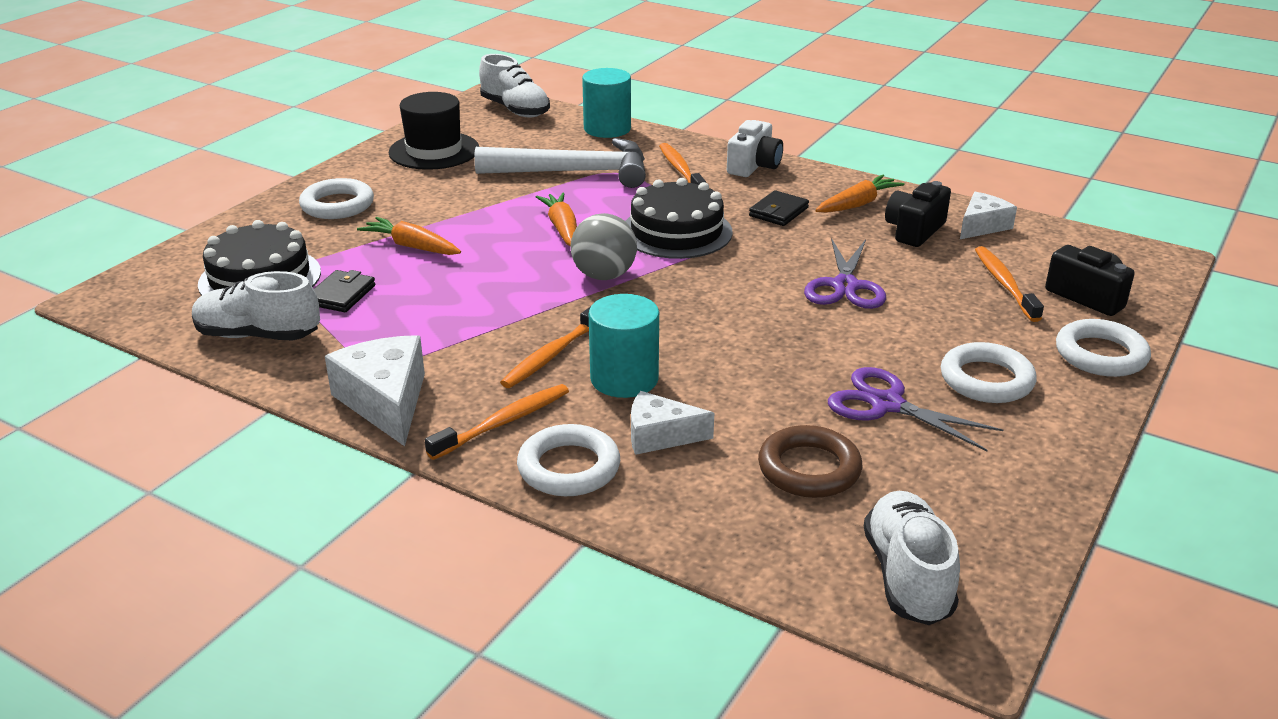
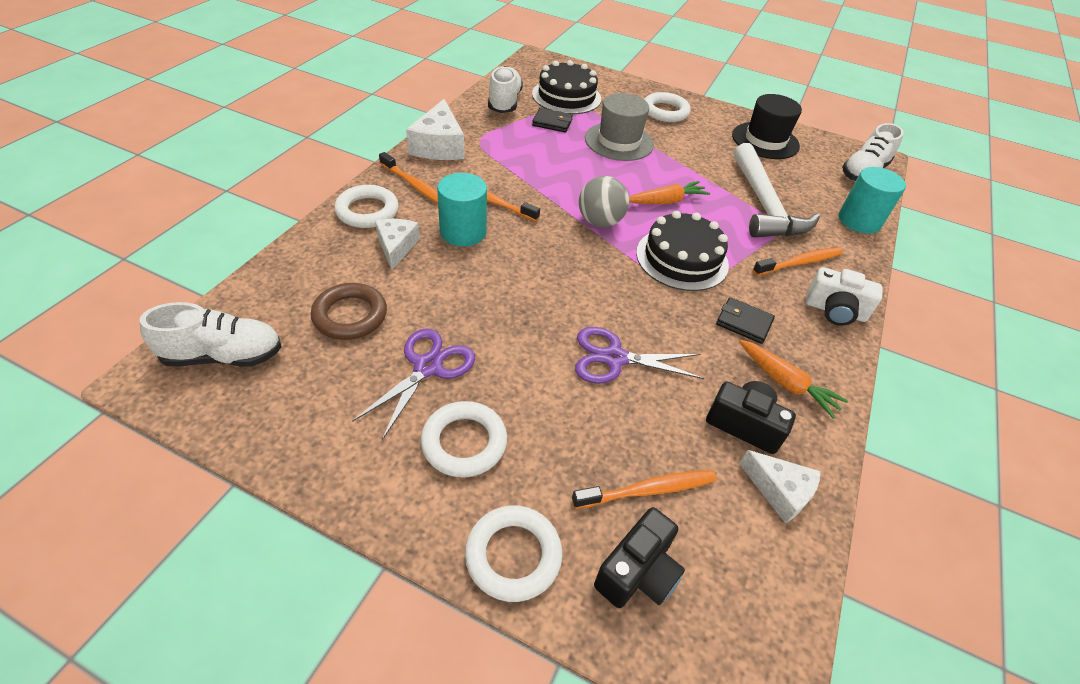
camera: 80 degrees right, 15 degrees up
white cheese [325,335,425,446] -> white cheese turned 120 degrees clockwise [406,99,464,160]
orange carrot [357,217,461,255] -> grey hat [585,93,654,161]

